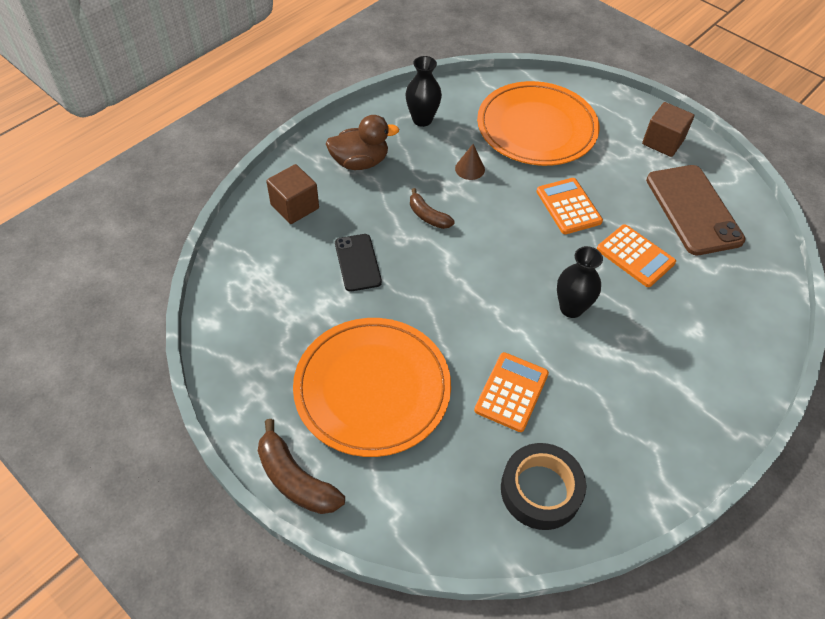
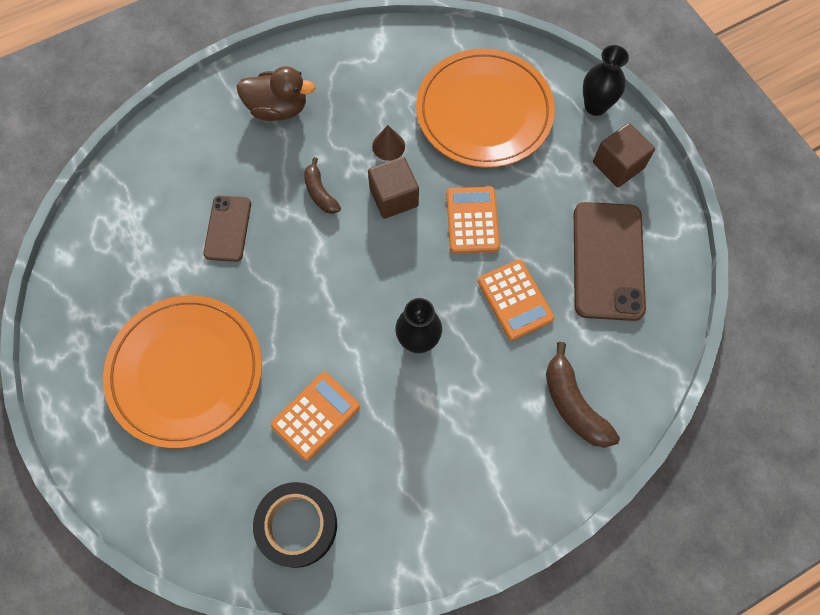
camera: 20 degrees right, 15 degrees up
brown banana [258,419,345,514] -> brown banana moved to [546,342,620,448]
brown cube [266,164,319,224] -> brown cube moved to [368,157,419,219]
black phone [335,234,382,291] -> brown phone [203,196,251,262]
black vase [406,56,442,127] -> black vase moved to [583,45,629,116]

